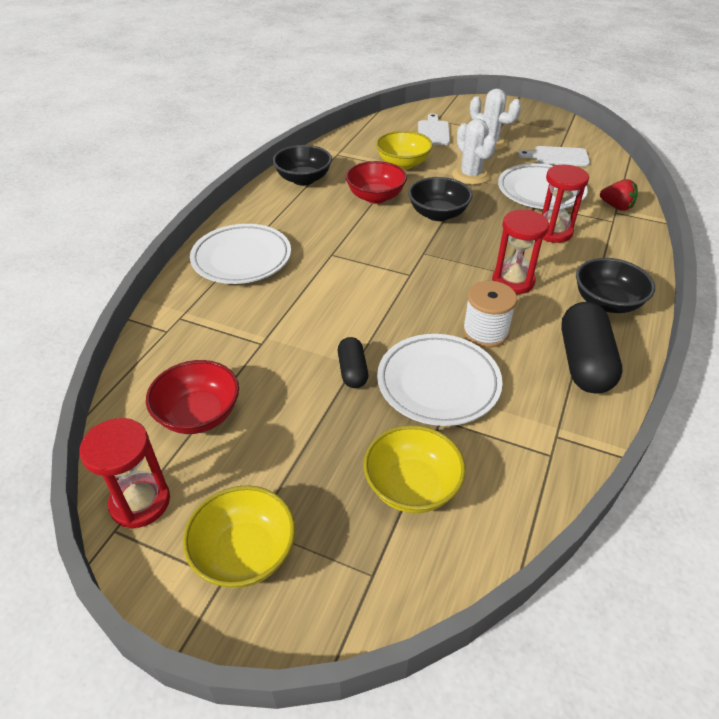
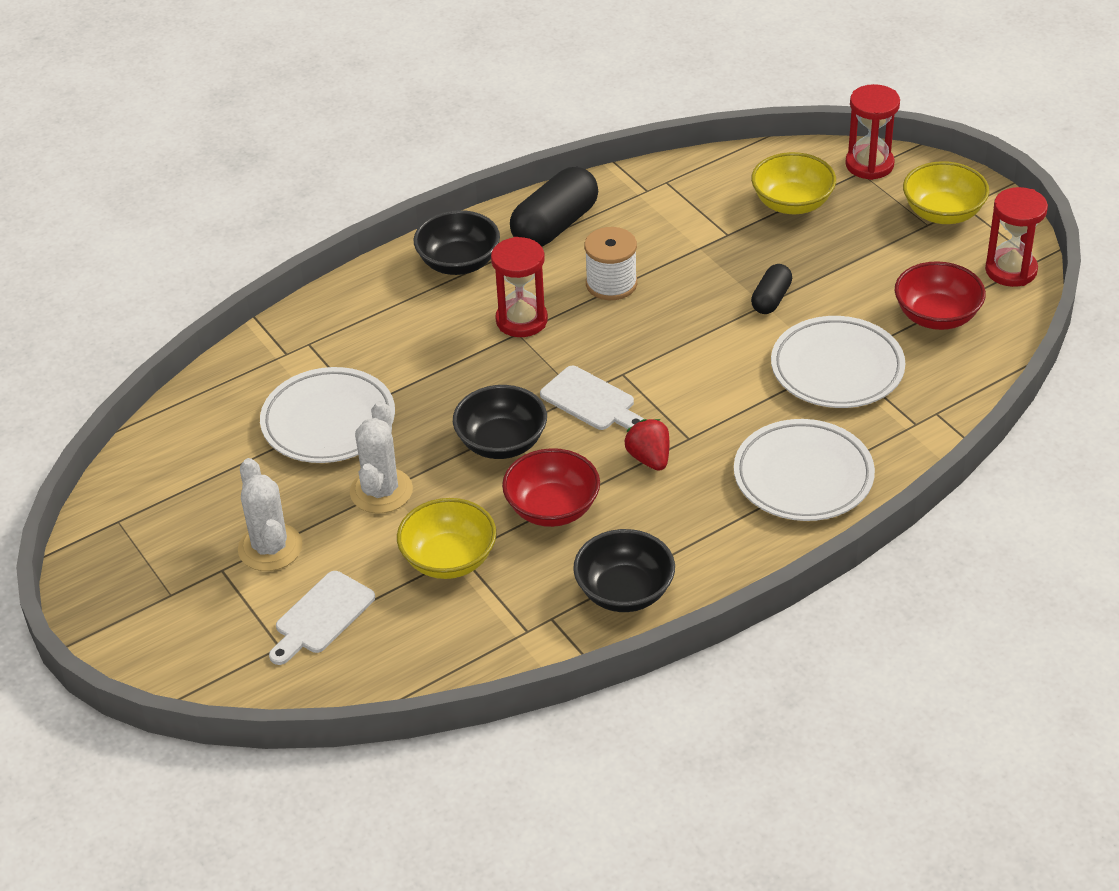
camera: 145 degrees left, 0 degrees up
white plate [377,334,503,426] -> white plate moved to [771,316,905,408]
white cutting board [518,146,590,166] -> white cutting board moved to [540,366,644,430]
red hourglass [542,164,589,243] -> red hourglass moved to [845,84,900,180]
red strawberry [600,179,638,211] -> red strawberry moved to [625,419,669,471]

